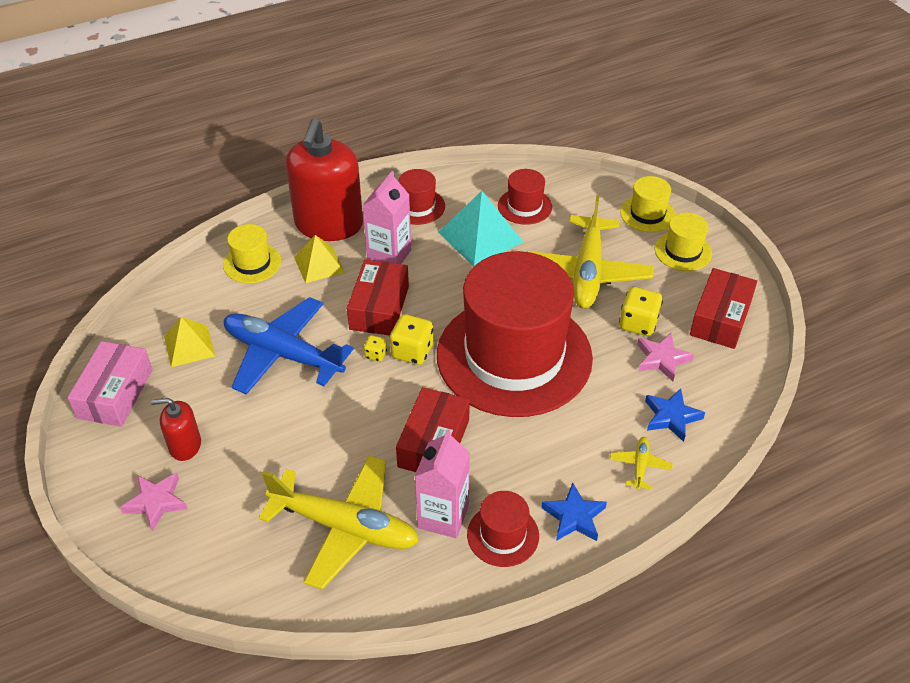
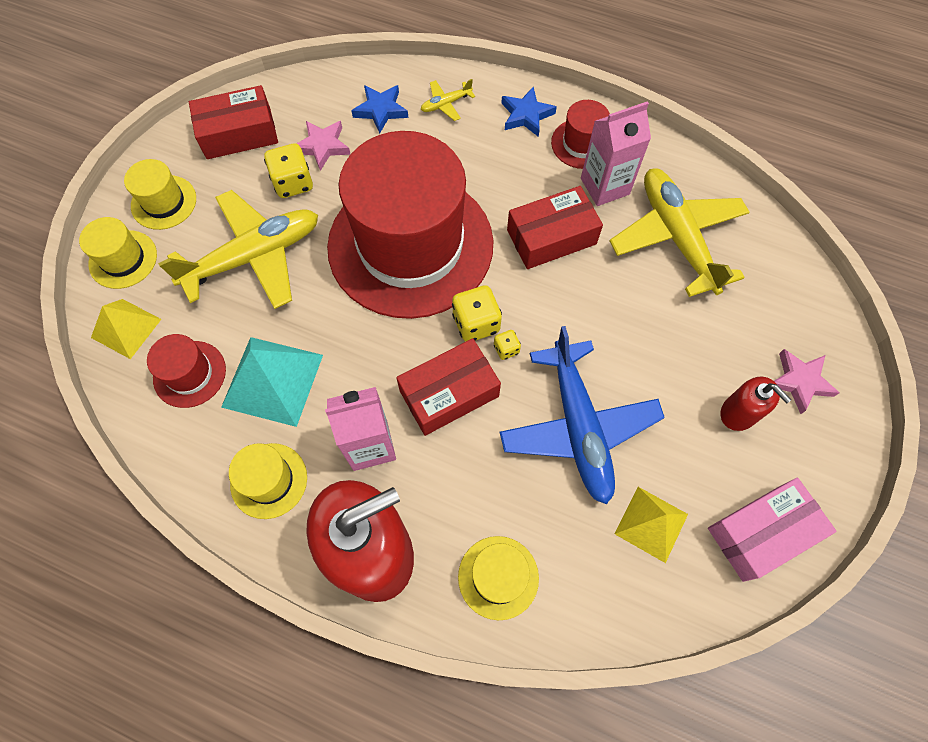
camera: 130 degrees left, 20 degrees up
yellow pyramid [294,235,345,283] -> yellow pyramid moved to [91,299,161,359]
red hat [399,169,445,225] -> yellow hat [229,443,307,519]

